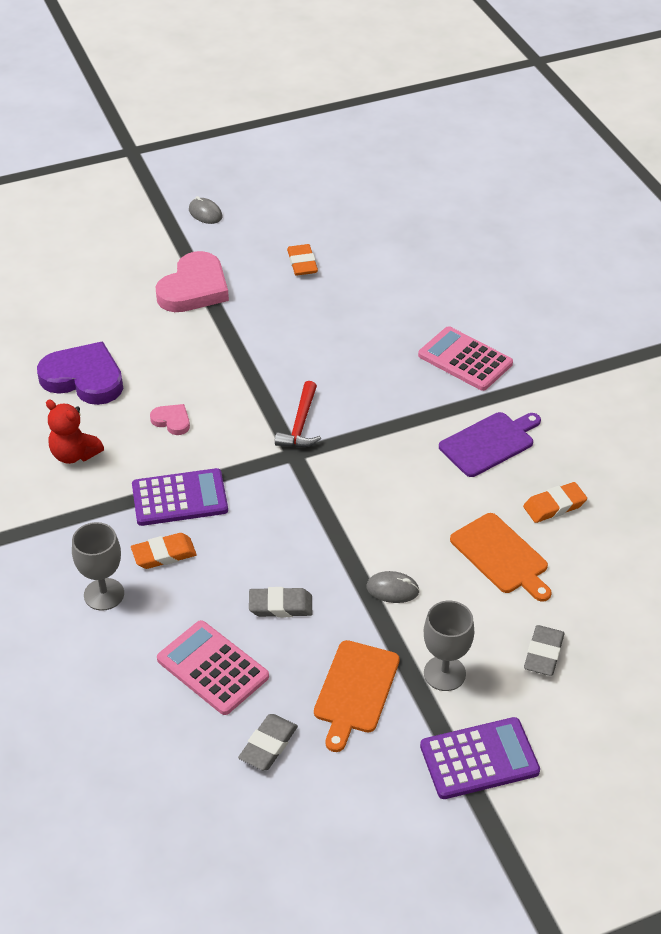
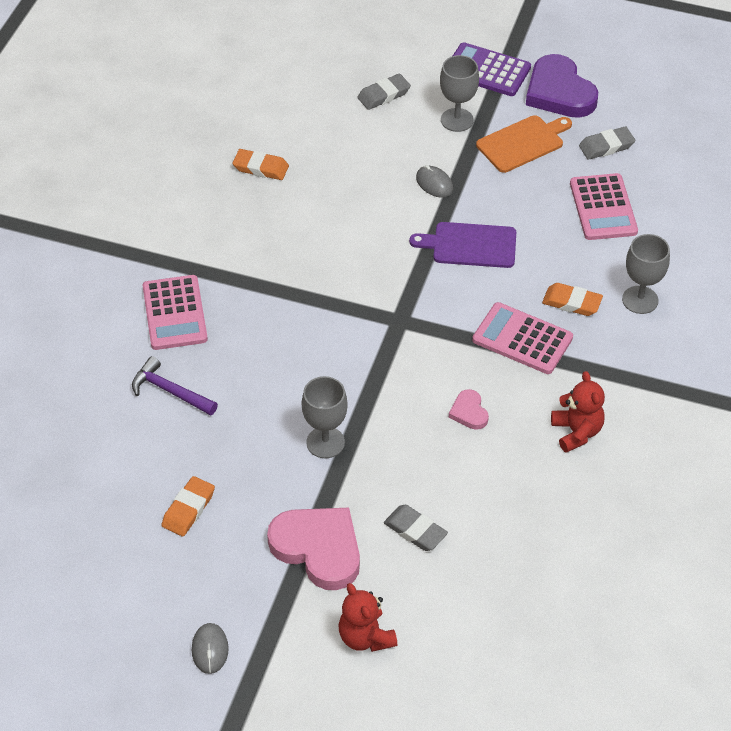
camera: 140 degrees left, 5 degrees up
purple heart [37,342,123,405] -> purple heart moved to [526,54,598,118]
purple calculator [132,468,228,526] -> pink calculator [472,302,573,374]
pink heart [156,251,229,312] -> pink heart turned 60 degrees clockwise [267,508,360,590]
grey eraser [249,587,312,617] -> grey eraser moved to [384,505,448,551]
red hammer [275,381,321,448] -> none
purple cutting board [439,412,541,477] -> purple cutting board moved to [409,222,516,268]
orange cutting board [450,513,552,602] -> none
none -> purple hammer [132,356,218,416]
none -> grey goblet [302,376,348,458]
none -> red teddy bear [339,583,397,652]

